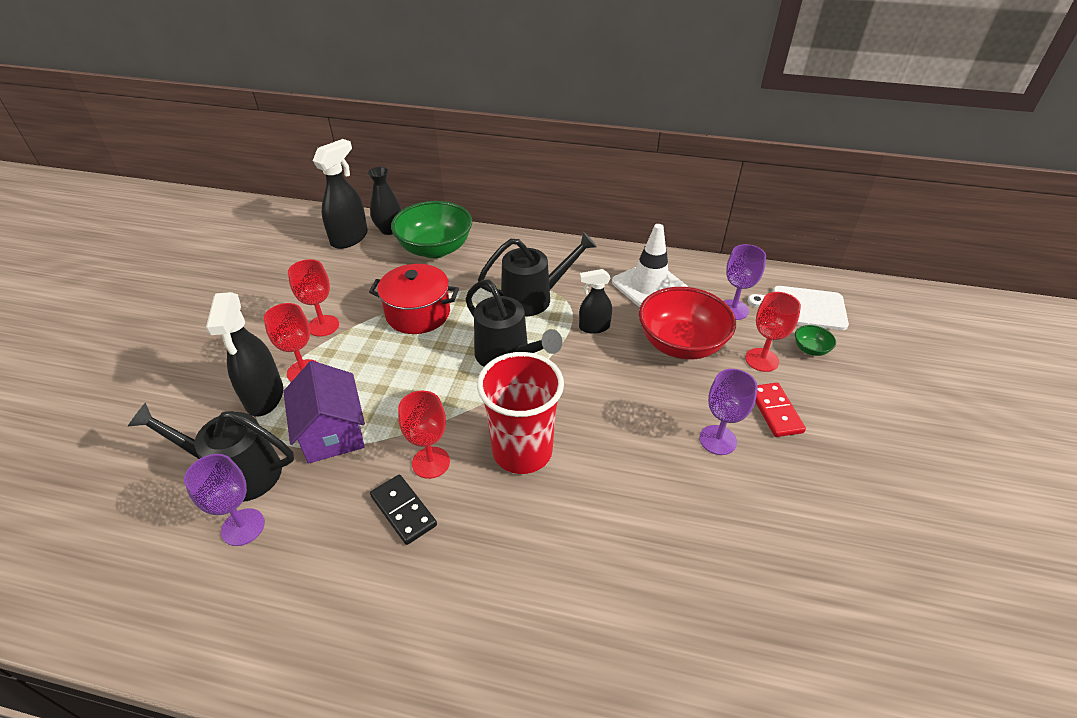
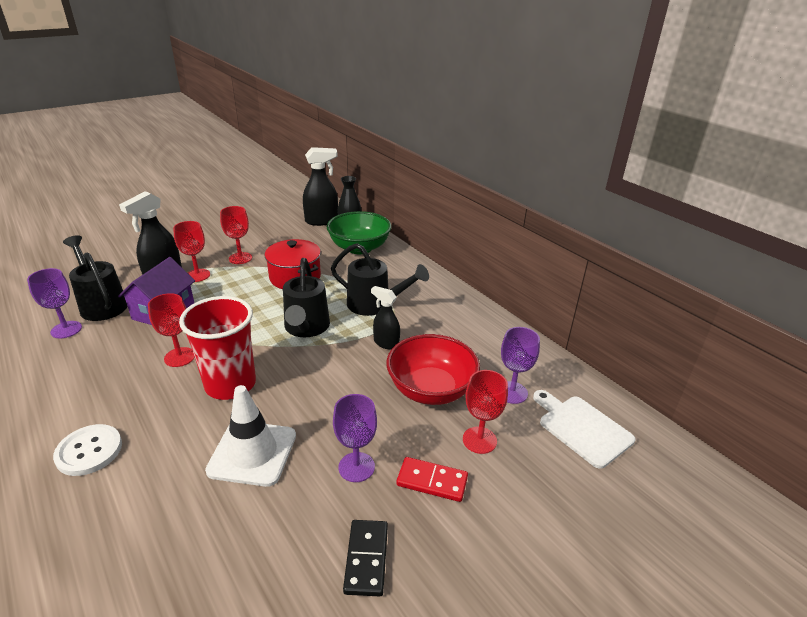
camera: 40 degrees right, 10 degrees down
black domino [370,475,437,545] -> black domino moved to [343,520,388,596]
white traffic cone [612,224,688,308] -> white traffic cone moved to [205,385,296,487]
red domino [755,383,806,437] -> red domino turned 75 degrees clockwise [396,457,468,502]
green bowl [795,325,836,356] -> none
none -> white button [53,424,122,476]

